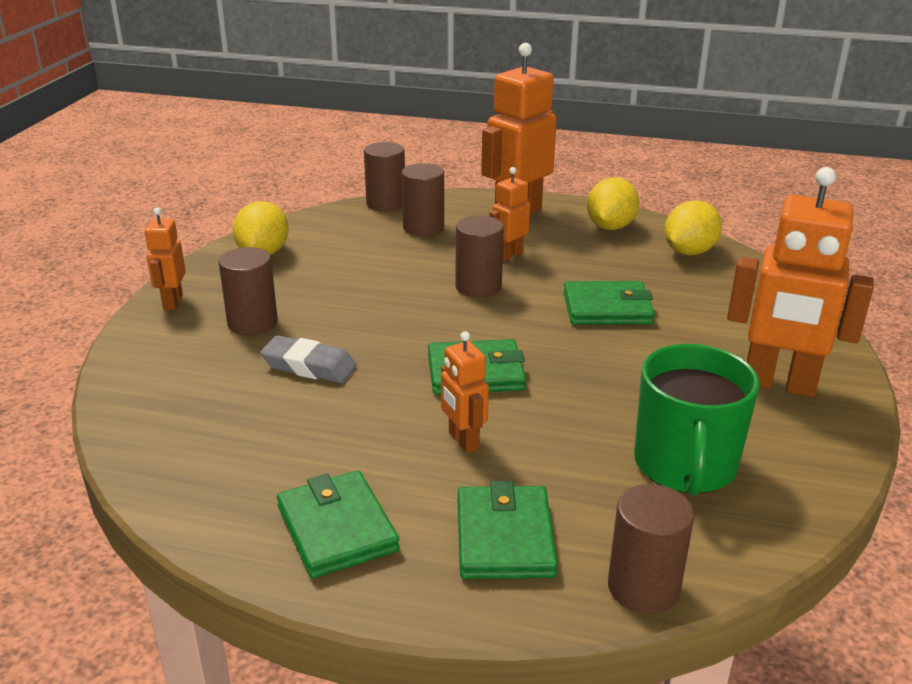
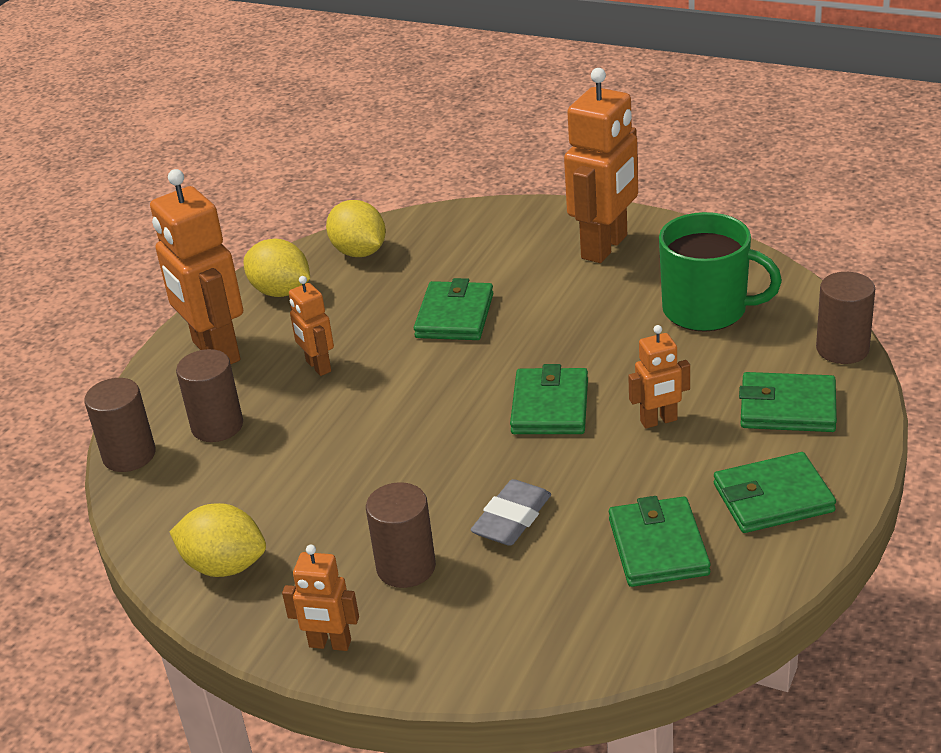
camera: 75 degrees left, 5 degrees up
brown cylinder [455,215,504,298] -> none
none -> green wallet [609,496,711,587]

